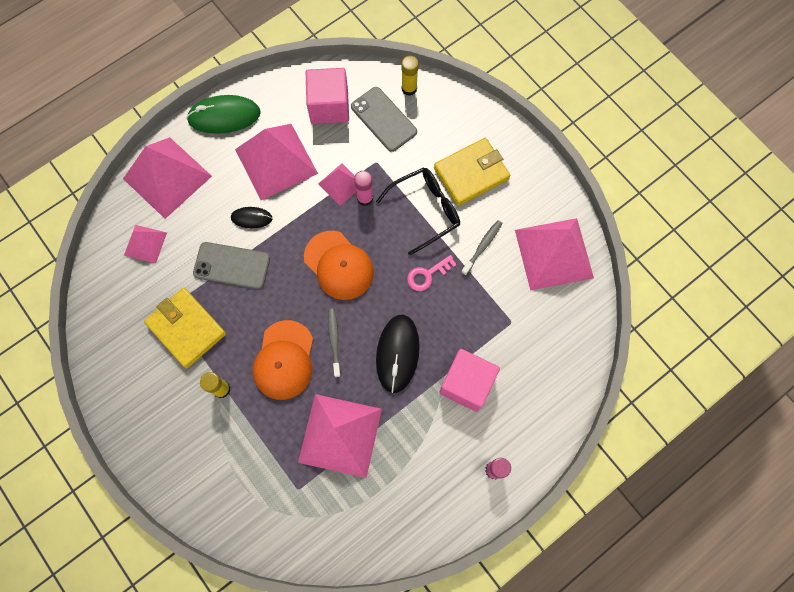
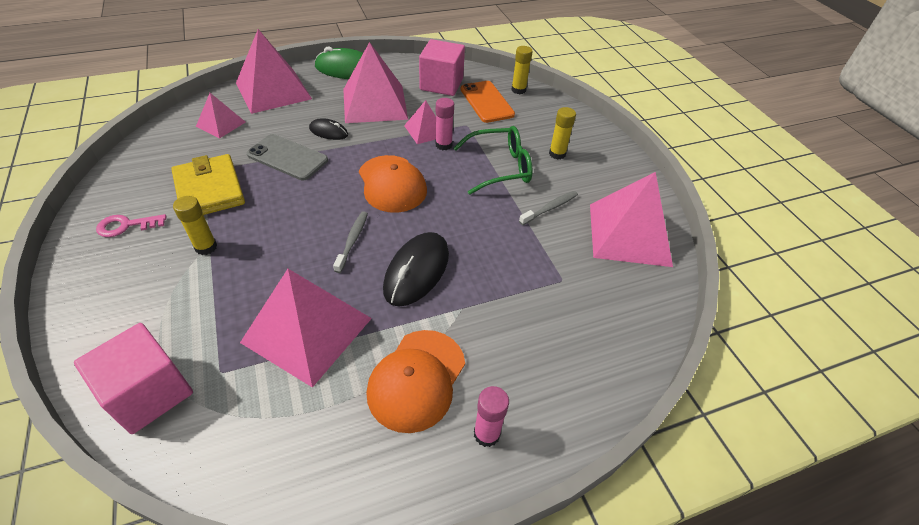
camera: 15 degrees right, 25 degrees down
orange cap [253,320,313,400] -> orange cap moved to [366,330,465,433]
grey phone [351,87,417,152] -> orange phone [460,81,515,123]
black glasses [376,168,460,255] -> green glasses [454,126,533,195]
pink key [407,255,457,291] -> pink key moved to [96,214,166,237]
yellow wallet [434,138,510,206] -> yellow glue stick [549,107,576,160]
pink cube [439,349,500,412] -> pink cube moved to [74,323,193,434]

